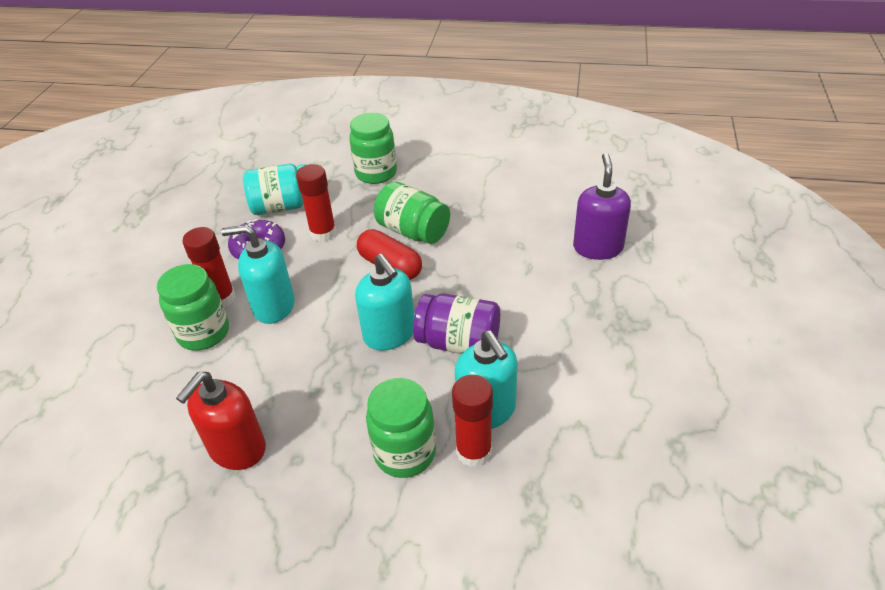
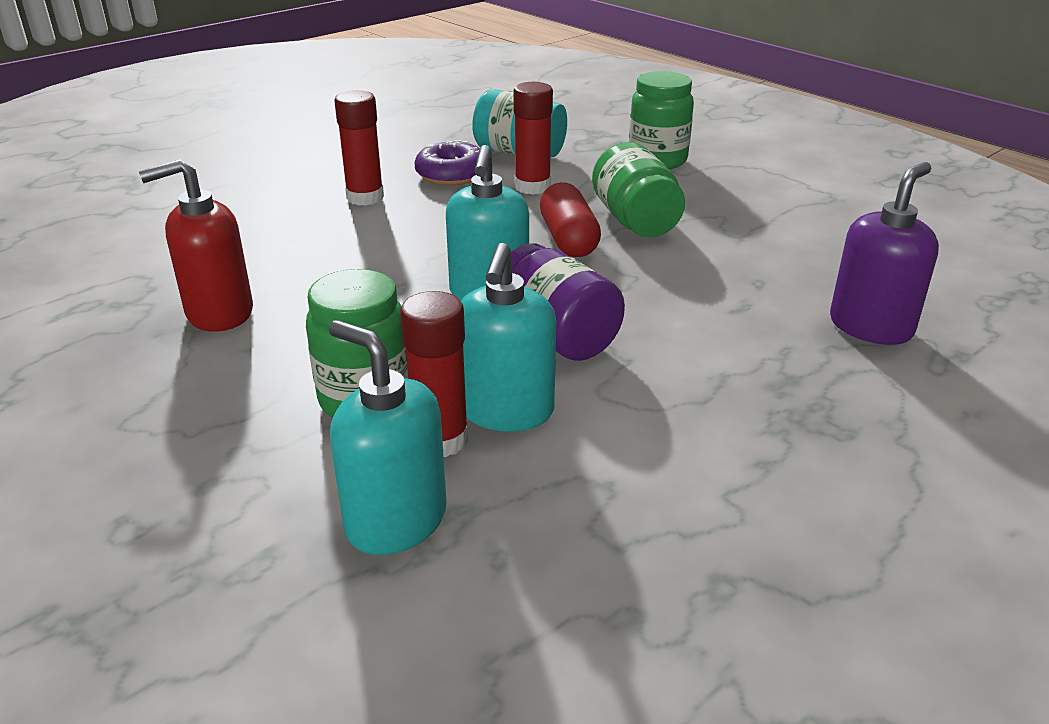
camera: 35 degrees right, 10 degrees down
green jar [157,264,229,351] -> none
turquoise soap dispenser [221,225,295,324] -> turquoise soap dispenser moved to [329,320,447,555]

